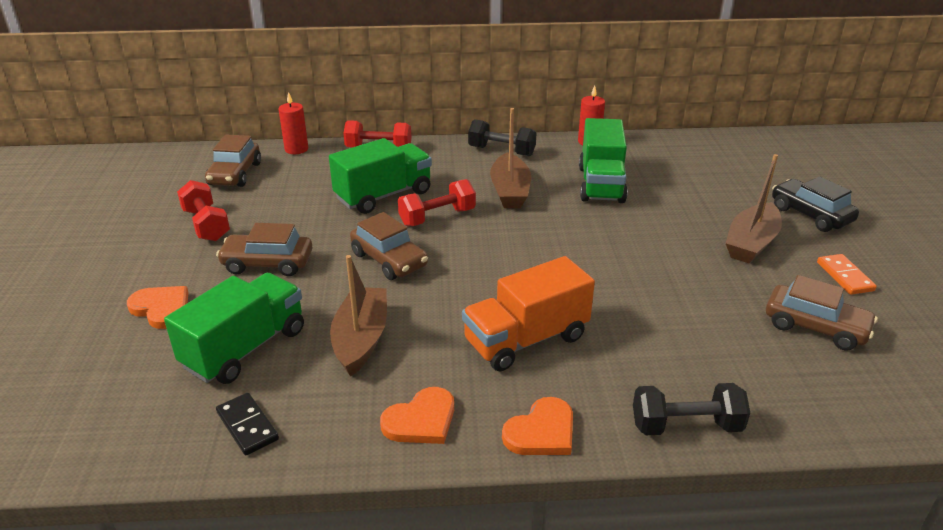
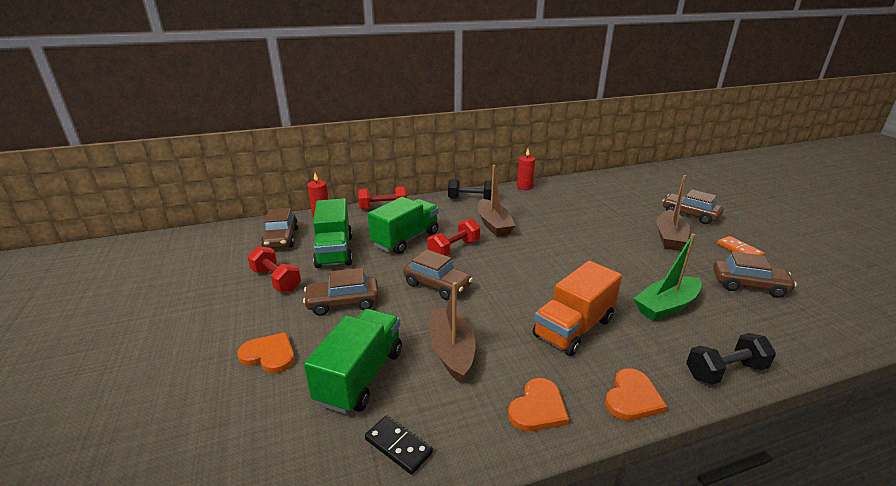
camera: 15 degrees left, 5 degrees down
green truck [579,118,628,203] -> green truck moved to [313,198,352,268]
black car [772,176,859,232] -> brown car [663,190,724,224]
none -> green boat [633,234,702,321]

